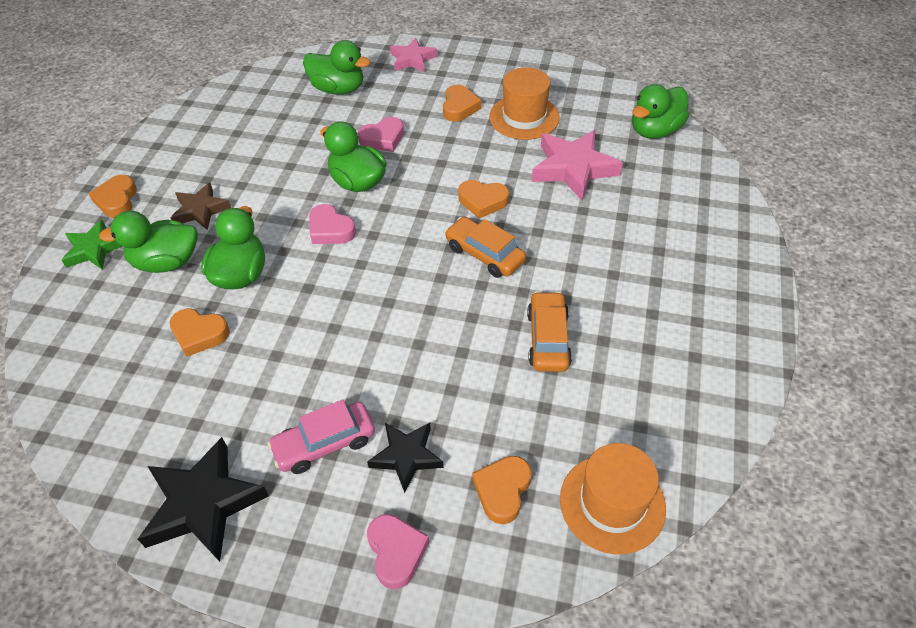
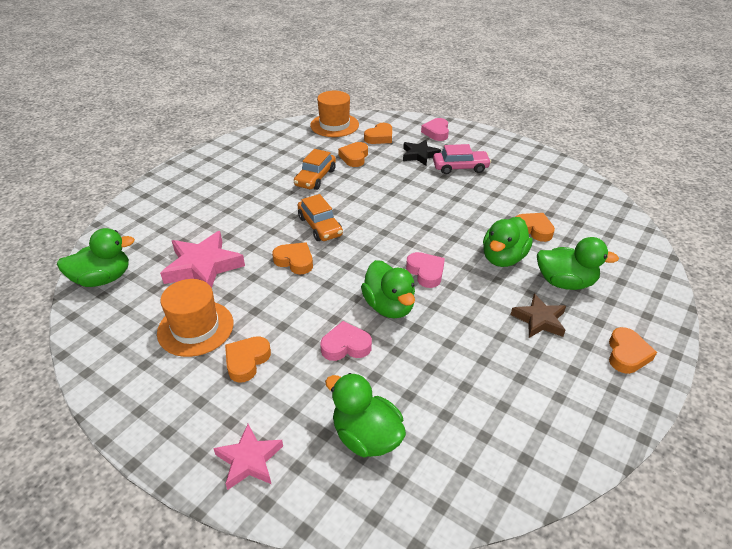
camera: 160 degrees left, 10 degrees down
green star [61,220,122,270] -> none
black star [138,437,269,562] -> none
none -> orange heart [338,142,368,167]

